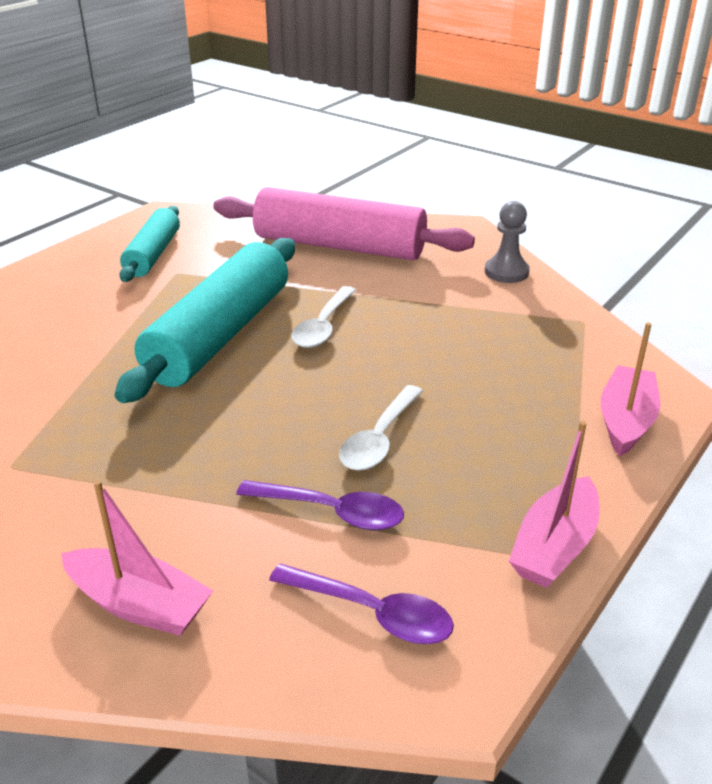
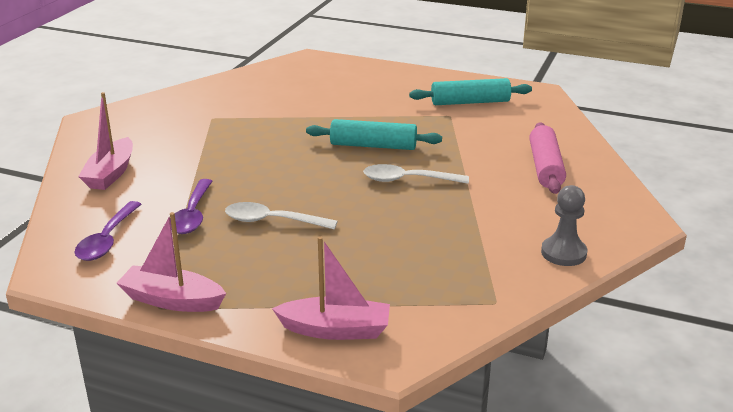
camera: 75 degrees right, 5 degrees down
turquoise rolling pin [115,238,295,403] -> turquoise rolling pin [306,119,442,150], size x0.58
pink rolling pin [213,187,475,260] -> pink rolling pin [529,122,566,194], size x0.58

